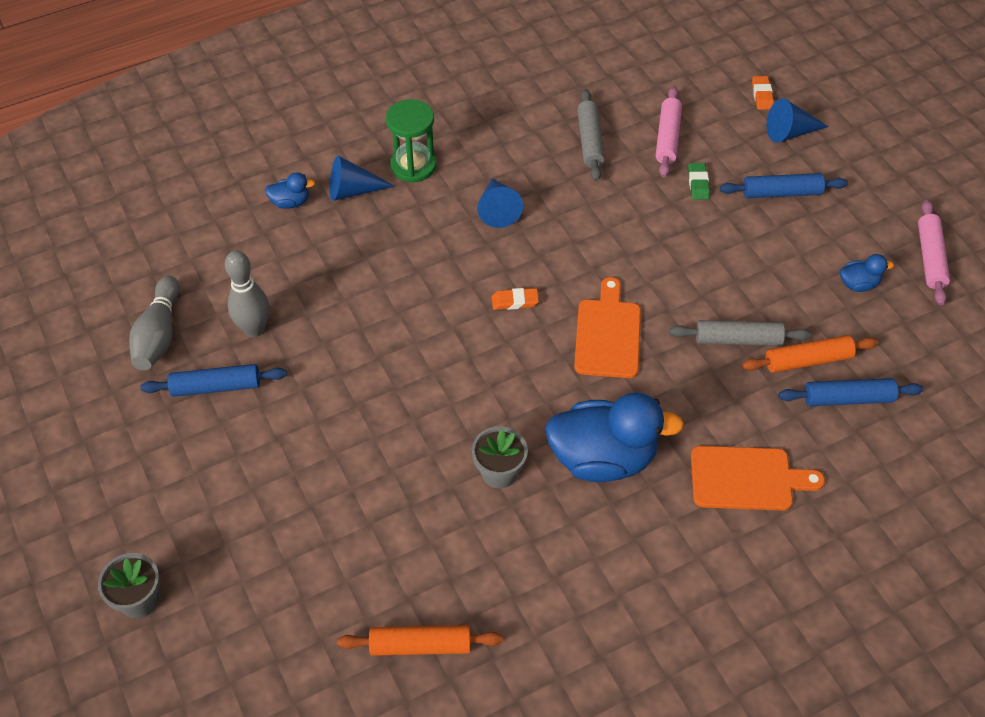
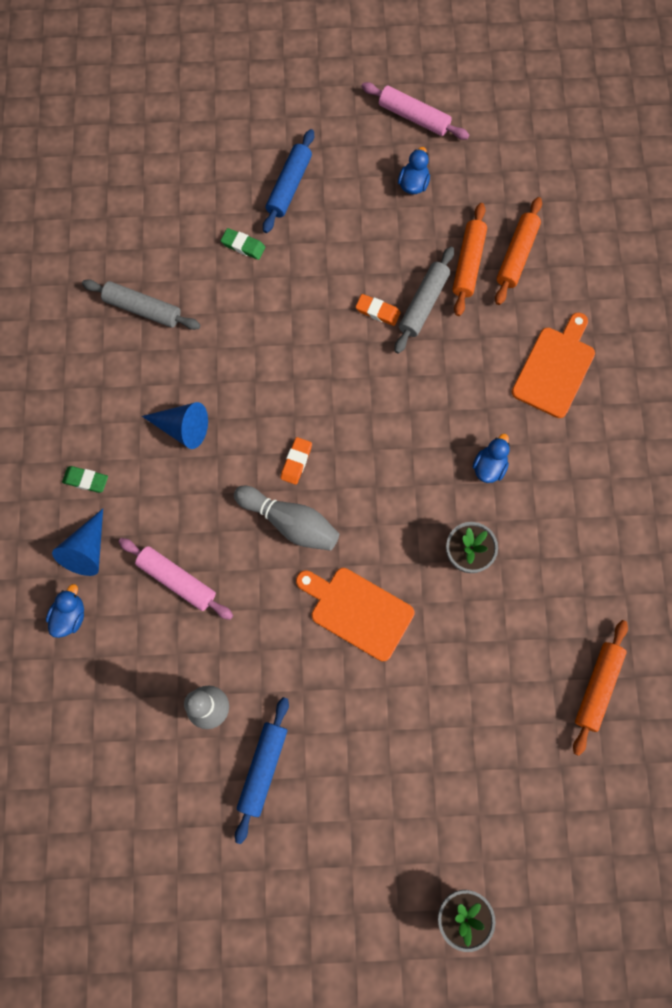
camera: 65 degrees left, 20 degrees up
grey bowling pin [129,276,180,370] -> grey bowling pin moved to [234,486,339,551]
green hourglass [386,99,437,183] -> green eraser [62,466,108,493]
blue duck [545,392,684,482] -> blue duck [473,434,510,483], size x0.44
orange cutting board [574,277,641,378] -> orange cutting board moved to [296,568,415,661]
pink rolling pin [656,87,682,177] -> pink rolling pin moved to [119,538,233,620]
orange eraser [752,76,774,110] -> orange eraser moved to [356,294,401,326]
blue cone [767,98,829,143] -> none
blue rolling pin [778,378,924,406] -> orange rolling pin [495,197,542,305]

